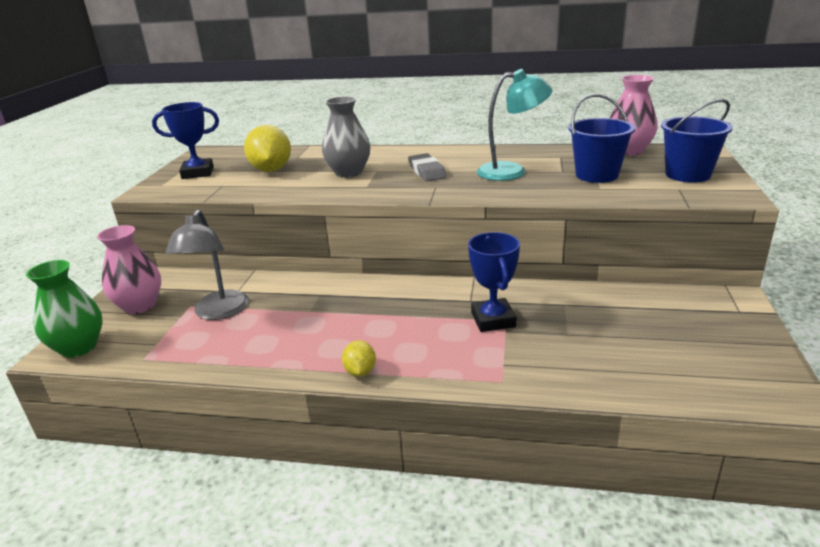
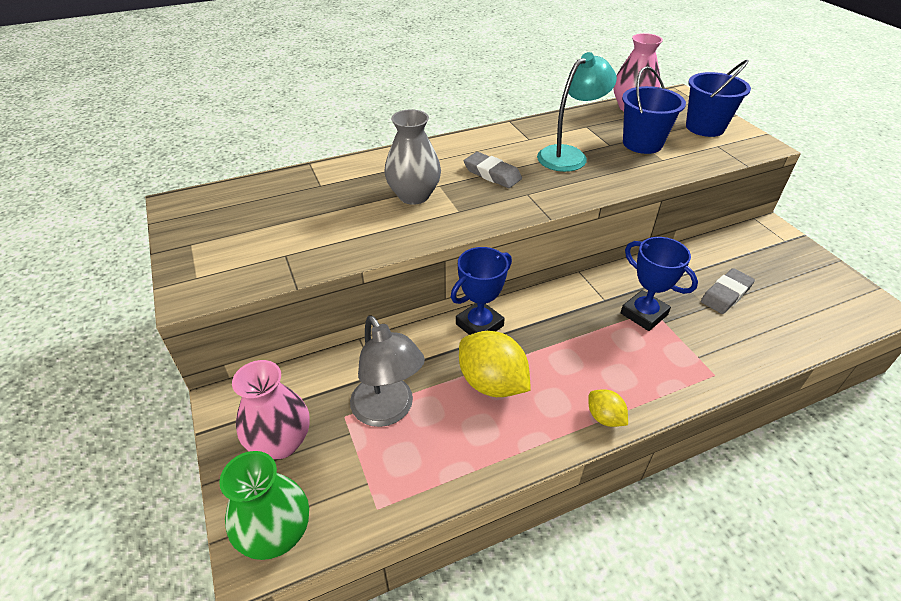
camera: 35 degrees left, 15 degrees up
blue trophy [152,102,219,179] -> blue trophy moved to [451,247,512,335]
yellow lemon [244,125,291,172] -> yellow lemon moved to [459,331,531,397]
none -> grey eraser [701,268,755,314]

